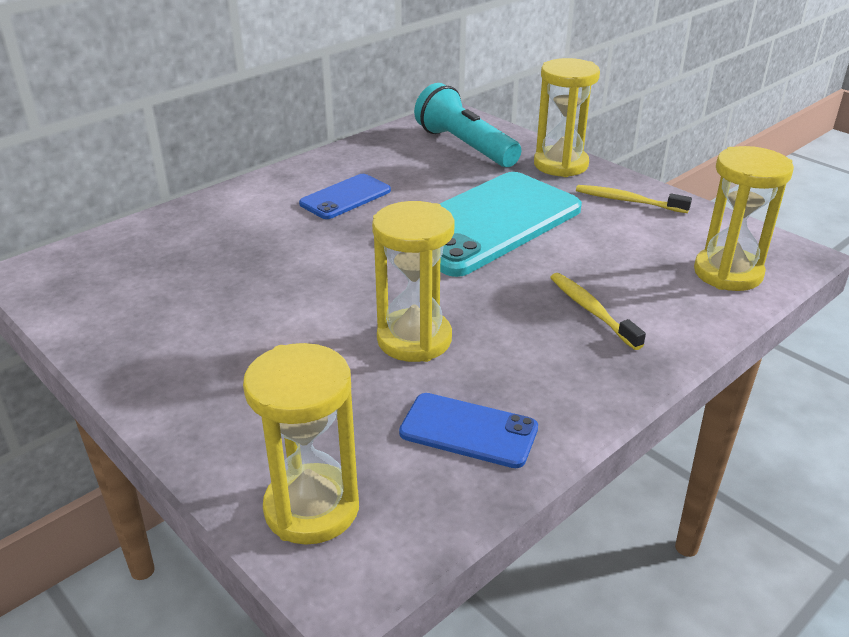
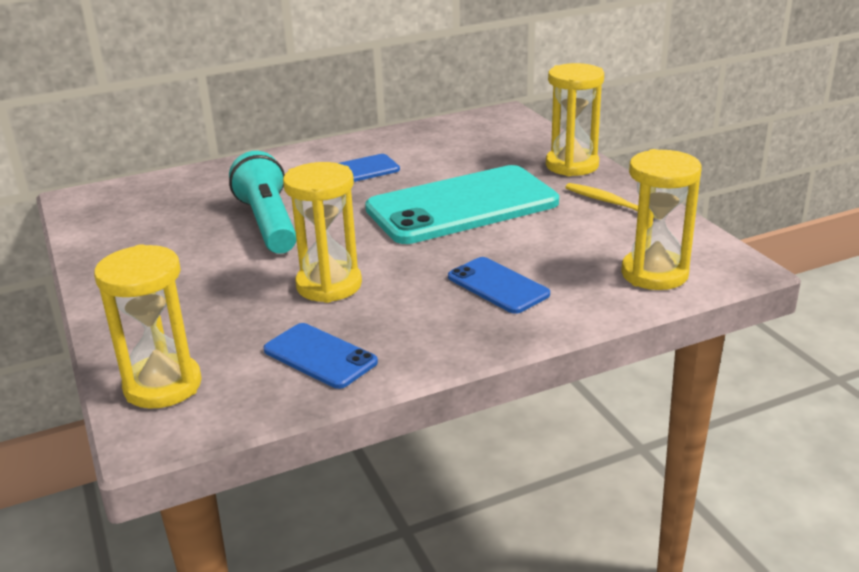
camera: 20 degrees right, 5 degrees down
turquoise flashlight [414,83,521,167] -> turquoise flashlight moved to [229,151,296,254]
yellow toothbrush [550,273,646,350] -> blue phone [448,257,550,314]

